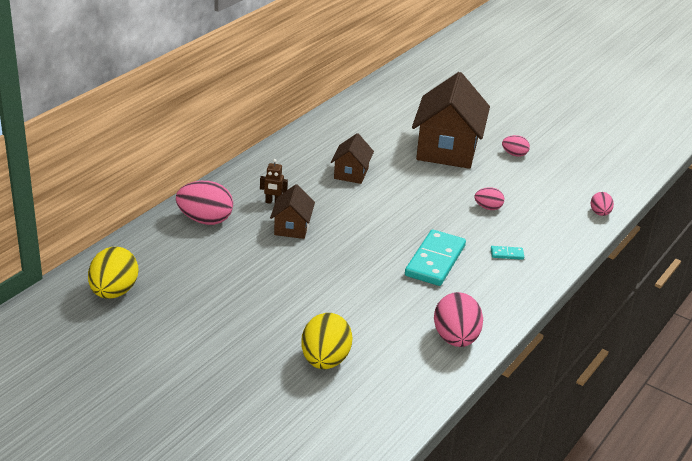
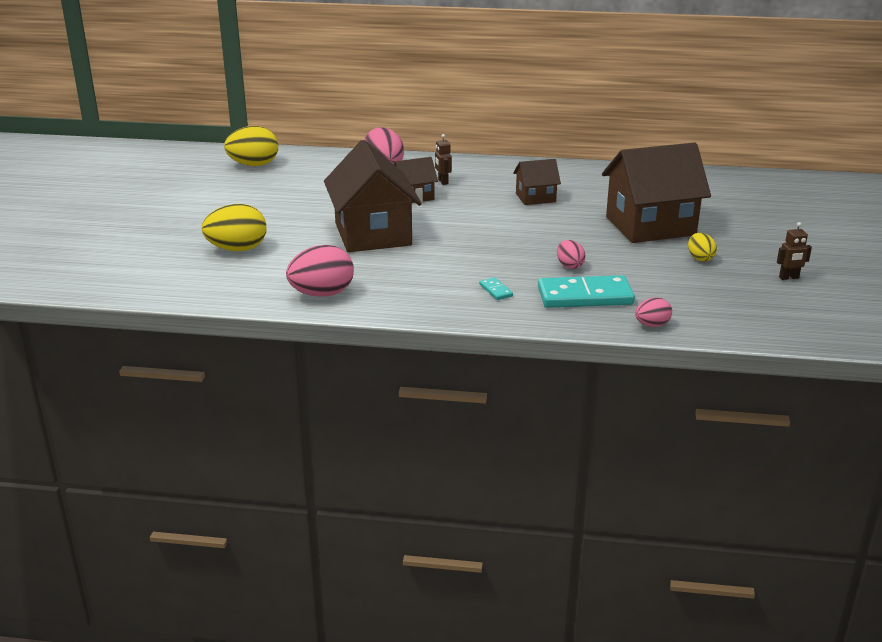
camera: 65 degrees right, 5 degrees down
turquoise domino [405,230,466,286] -> turquoise domino moved to [538,275,635,308]
pink egg [502,135,530,157] -> yellow egg [688,233,717,261]
none -> brown house [324,140,422,252]
none -> brown robot [777,222,812,280]

